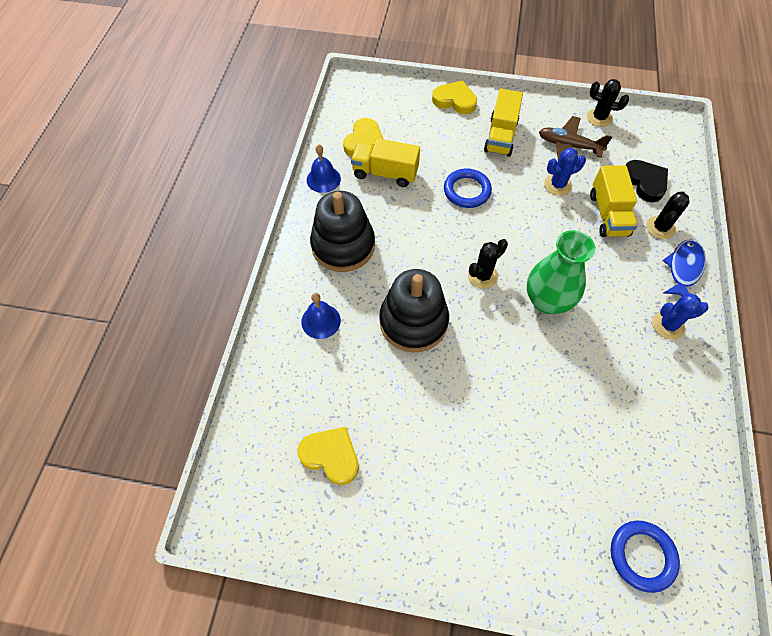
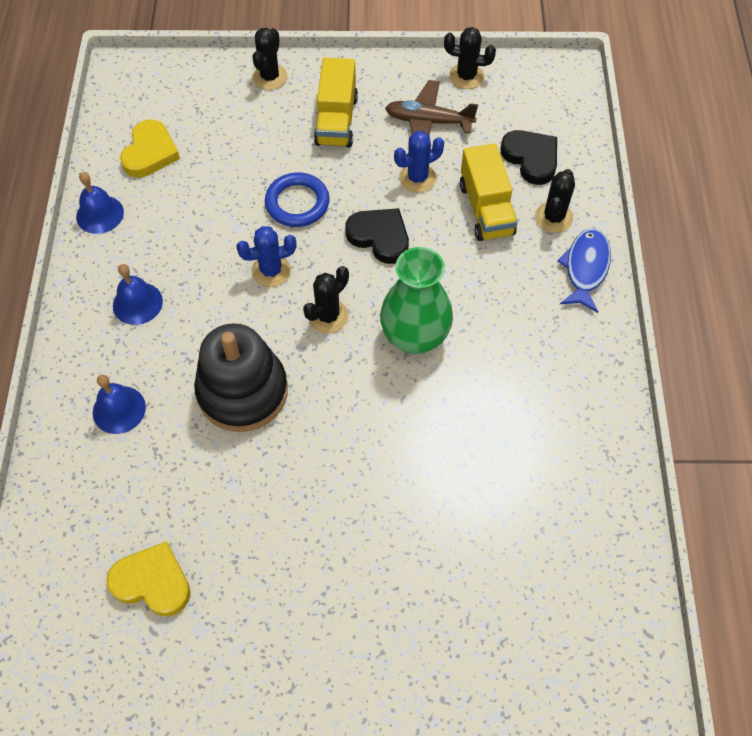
camera: 10 degrees left, 0 degrees up
black stacking toy [310,191,375,272] -> blue bell [113,264,163,325]
yellow truck [351,139,420,187] -> none
yellow heart [432,80,477,114] -> black cactus [252,28,287,90]
blue ring [611,521,680,593] -> none
blue cactus [652,293,709,339] -> blue cactus moved to [236,226,297,287]
none -> black heart [345,208,409,264]

